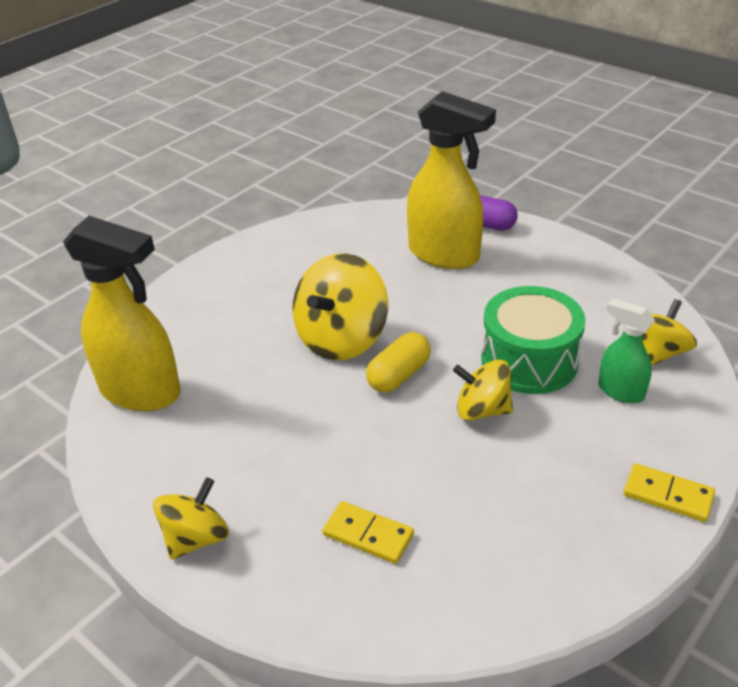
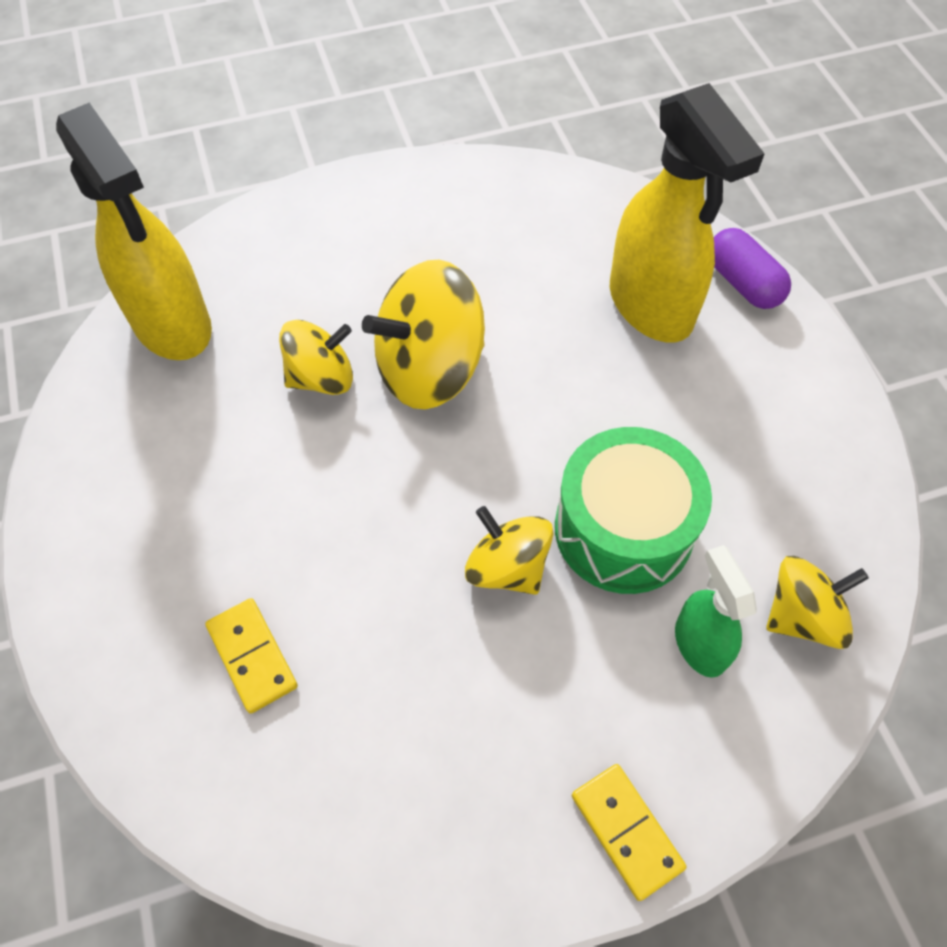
camera: 30 degrees right, 20 degrees up
yellow spinning top [153,477,229,560] -> yellow spinning top moved to [279,320,353,395]
yellow capsule [366,332,431,392] -> none

